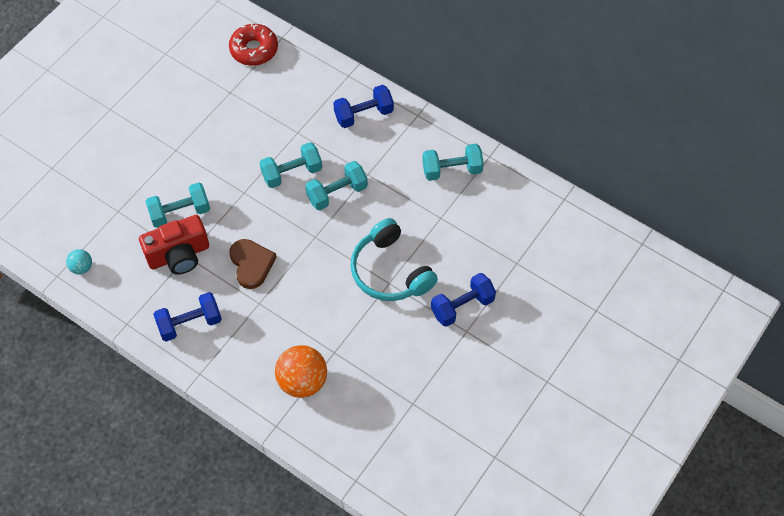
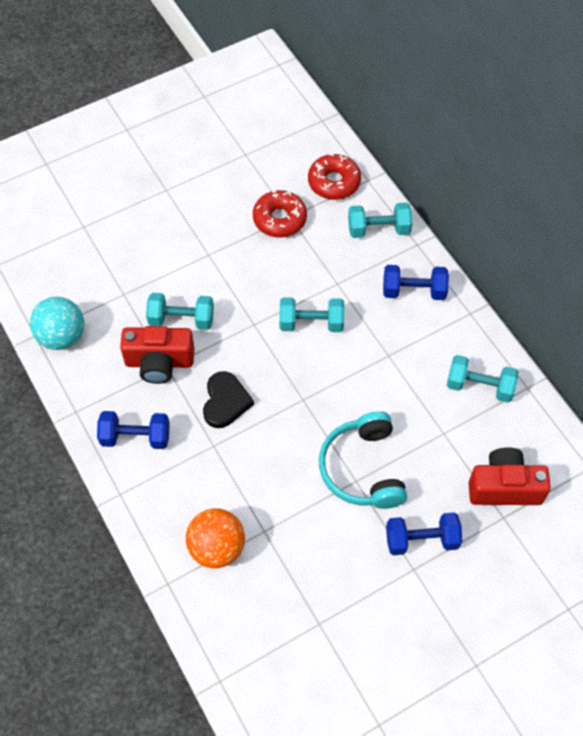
camera: 25 degrees right, 0 degrees up
turquoise ball [66,249,92,274] -> turquoise ball [30,297,84,350], size x1.96
brown heart [229,239,276,289] -> black heart [203,371,254,428]
turquoise dumbbell [305,161,368,210] -> turquoise dumbbell moved to [348,203,412,238]
none -> red donut [253,190,307,237]
none -> red camera [469,447,551,505]

